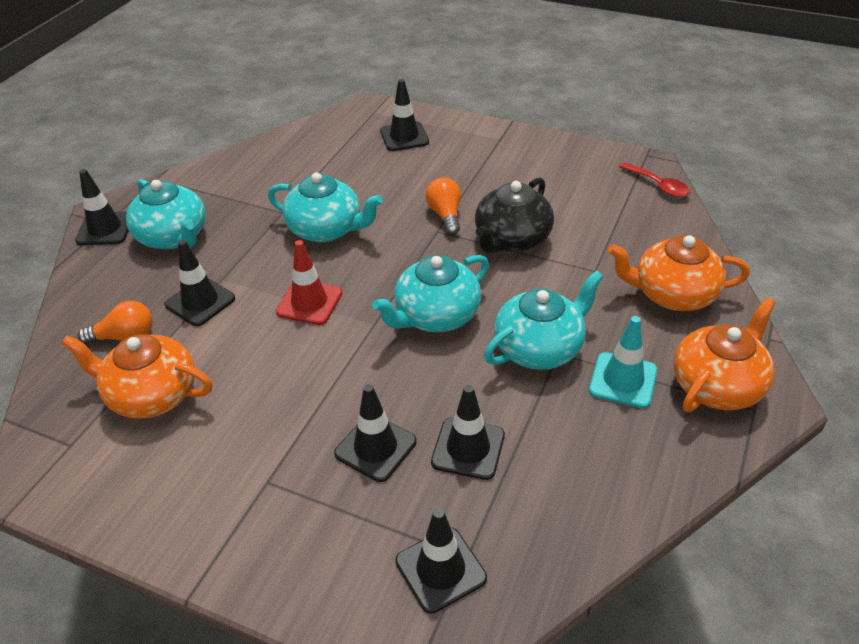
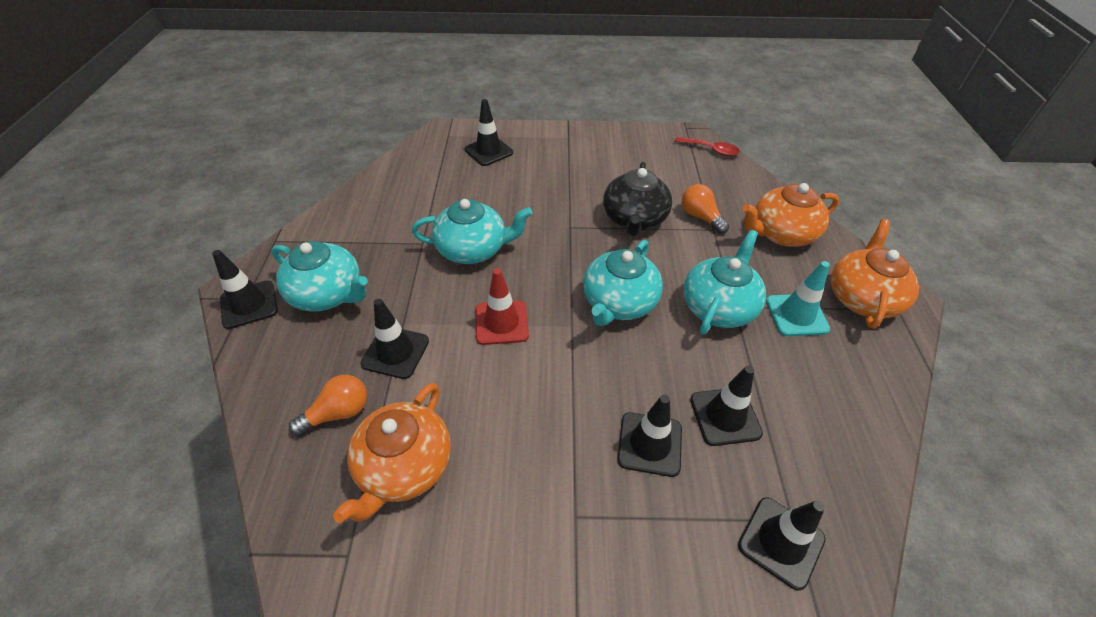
camera: 25 degrees left, 5 degrees up
orange teapot [61,334,213,419] -> orange teapot turned 60 degrees counterclockwise [333,383,451,523]
orange light bulb [426,177,461,235] -> orange light bulb moved to [682,184,729,234]

